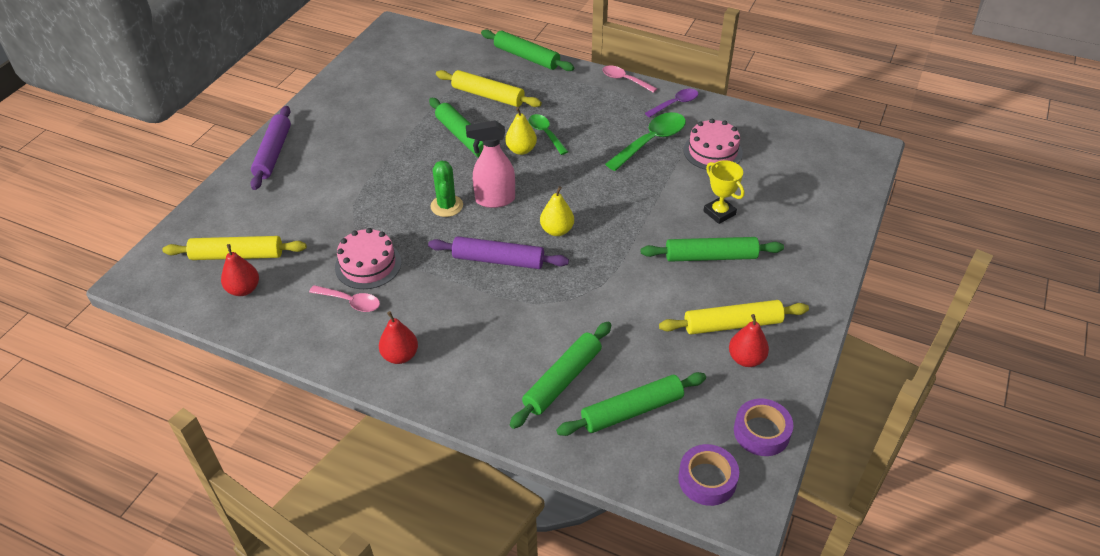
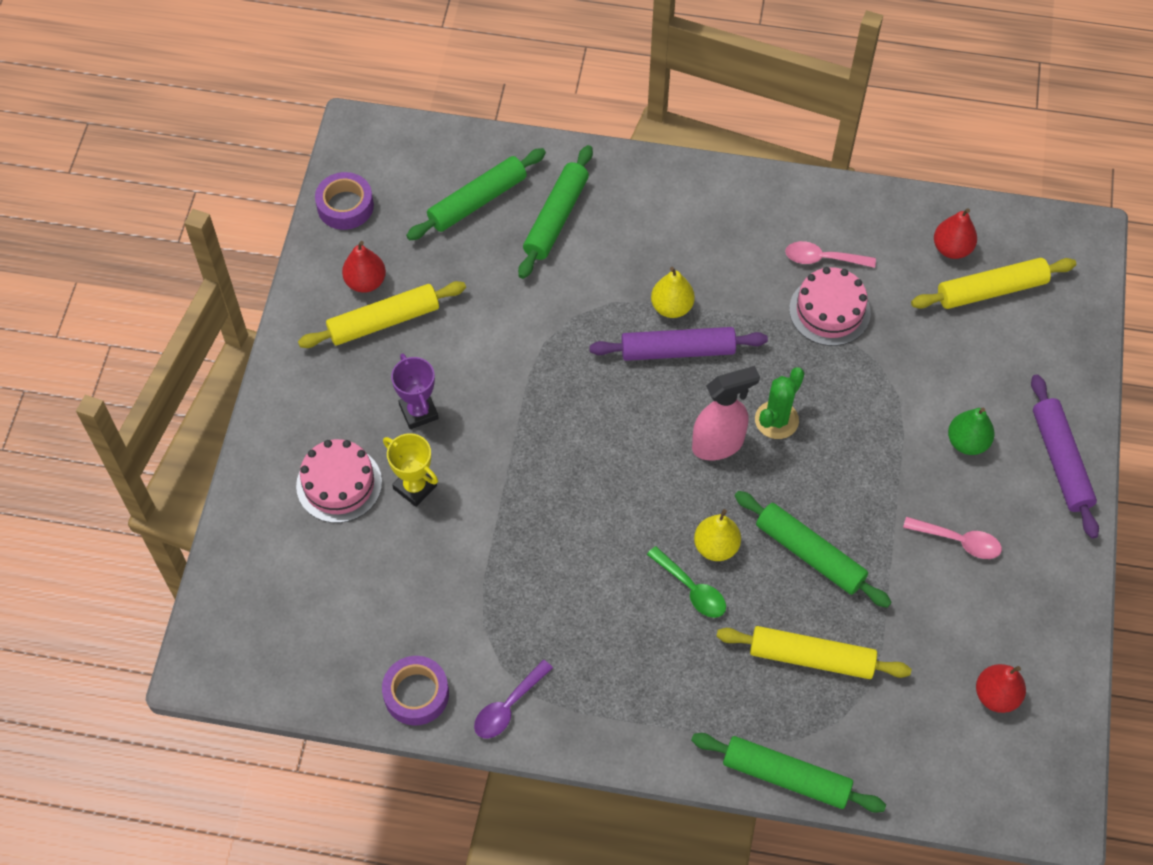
camera: 165 degrees right, 15 degrees up
red pear [379,311,418,364] -> red pear moved to [976,664,1026,713]
green cactus [431,160,463,217] -> green cactus turned 60 degrees clockwise [755,367,805,439]
yellow pear [540,186,574,236] -> yellow pear moved to [651,267,695,318]
pink spoon [602,66,657,93] -> pink spoon moved to [903,517,1002,559]
green spoon [605,112,686,171] -> none
green rolling pin [641,237,784,262] -> purple trophy [391,353,439,429]
purple tape [678,444,739,506] -> purple tape moved to [382,656,449,726]
pink cake [684,119,743,170] -> pink cake moved to [296,439,382,523]
none -> green pear [948,408,995,455]

